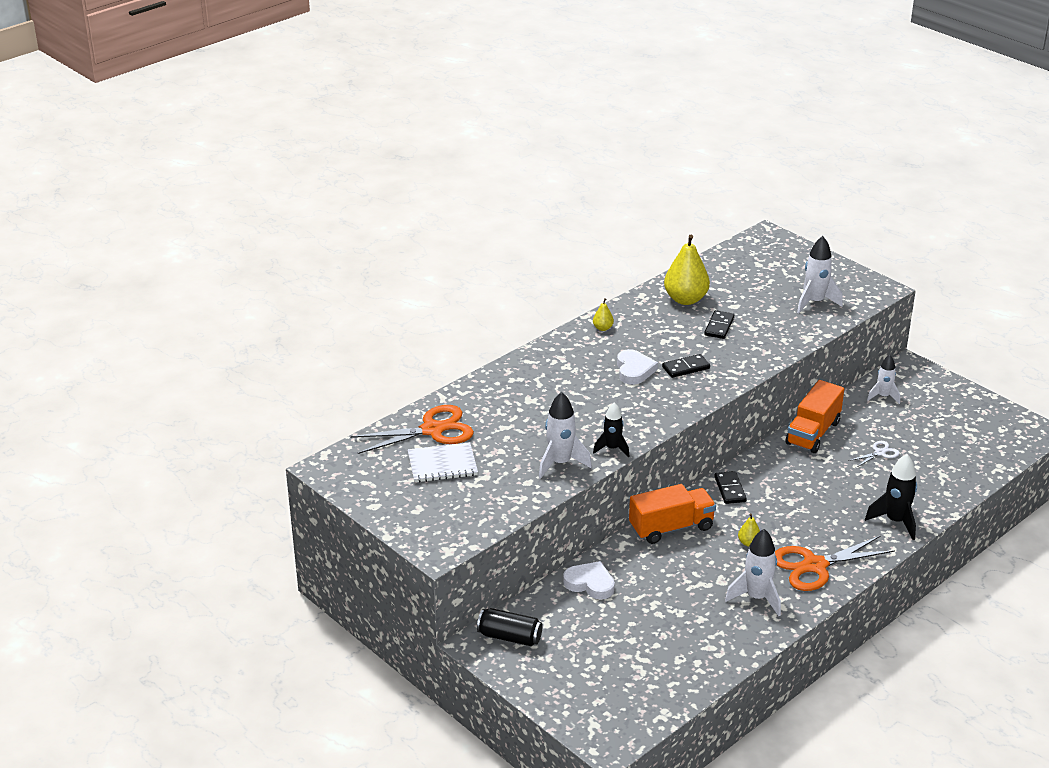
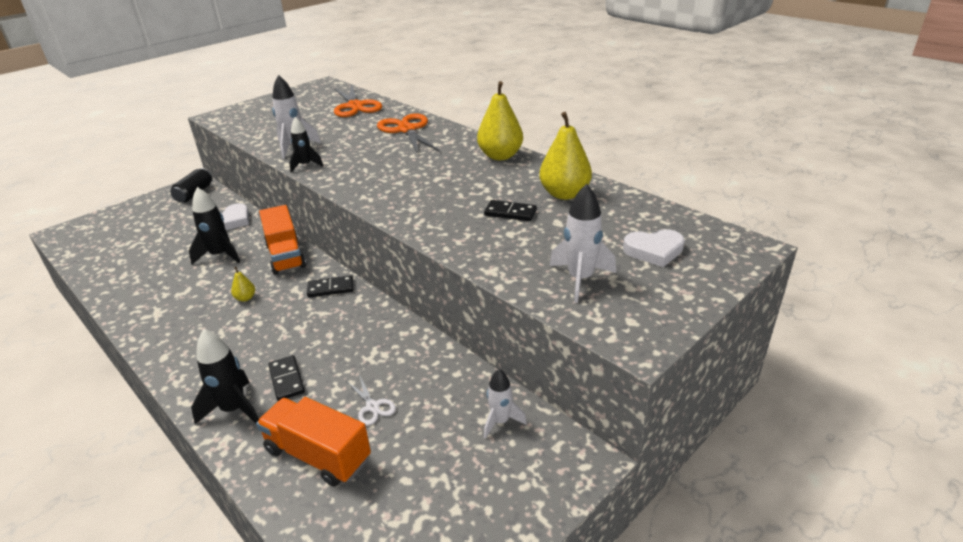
camera: 90 degrees right, 0 degrees up
white notebook [408,442,478,482] -> none
yellow pear [593,298,614,331] -> yellow pear [477,81,523,160], size x2.22
white heart [617,349,658,385] -> white heart moved to [623,229,685,267]
black domino [662,354,710,378] -> black domino moved to [268,355,305,401]
white rocket [725,529,781,616] -> none
orange scissors [775,536,895,591] -> orange scissors moved to [377,113,440,154]
orange truck [786,380,844,453] -> orange truck moved to [256,397,371,487]
none -> black rocket [189,187,240,264]

